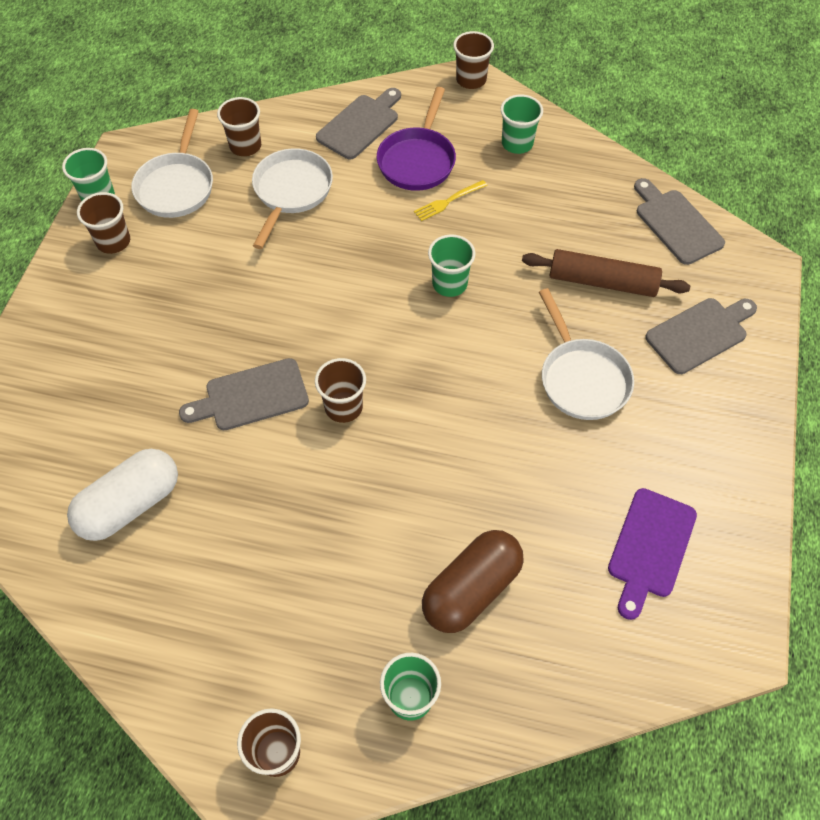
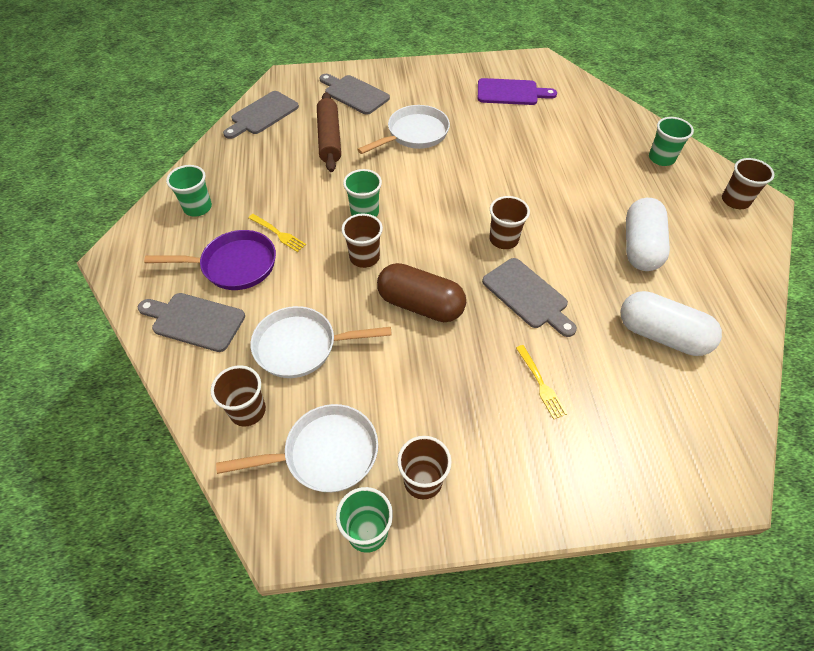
camera: 110 degrees left, 5 degrees down
brown capsule [422,530,524,633] -> brown capsule moved to [377,263,466,322]
brown cup [453,31,494,89] -> brown cup moved to [342,213,383,268]
none -> yellow fork [516,345,567,419]
none -> white capsule [626,198,670,271]

